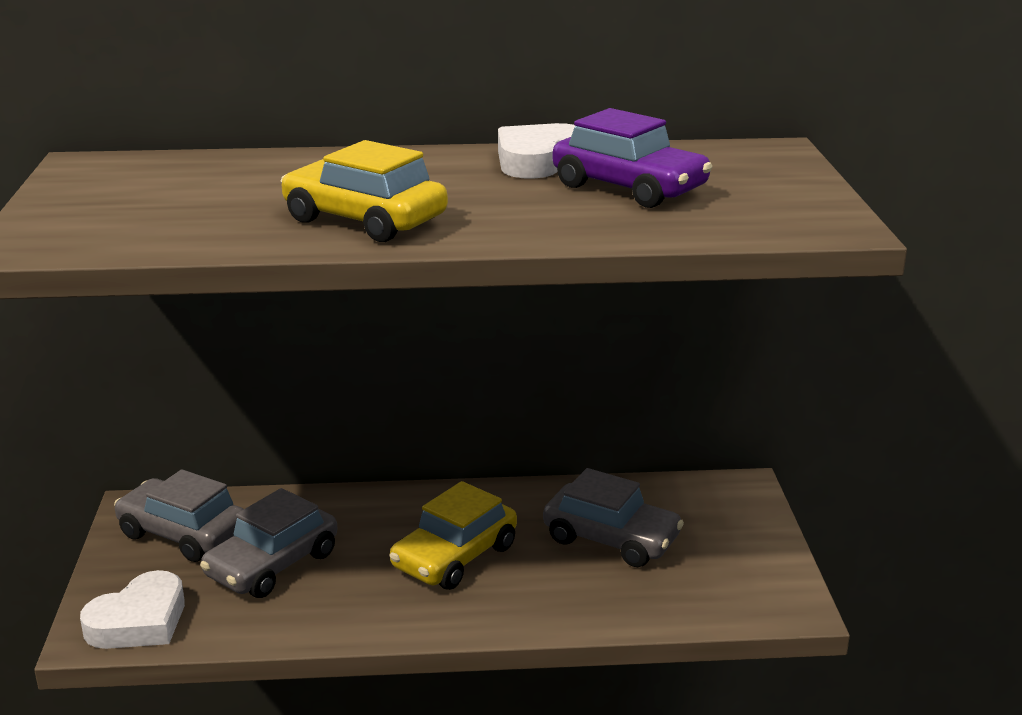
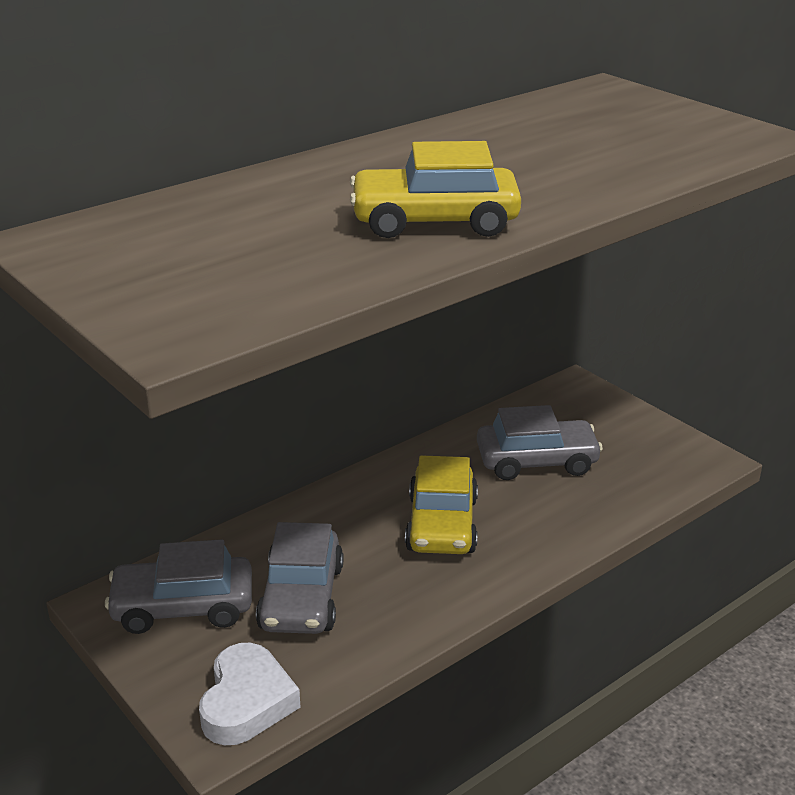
camera: 35 degrees left, 5 degrees up
white heart [498,123,575,179] -> none
purple car [553,108,712,208] -> none

